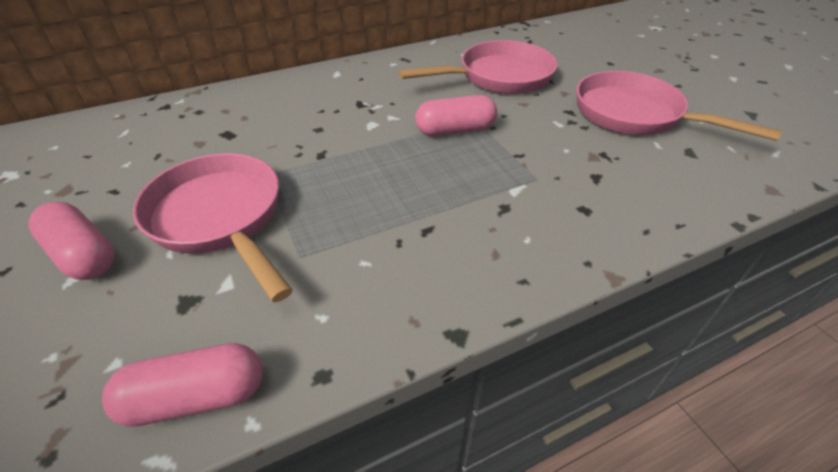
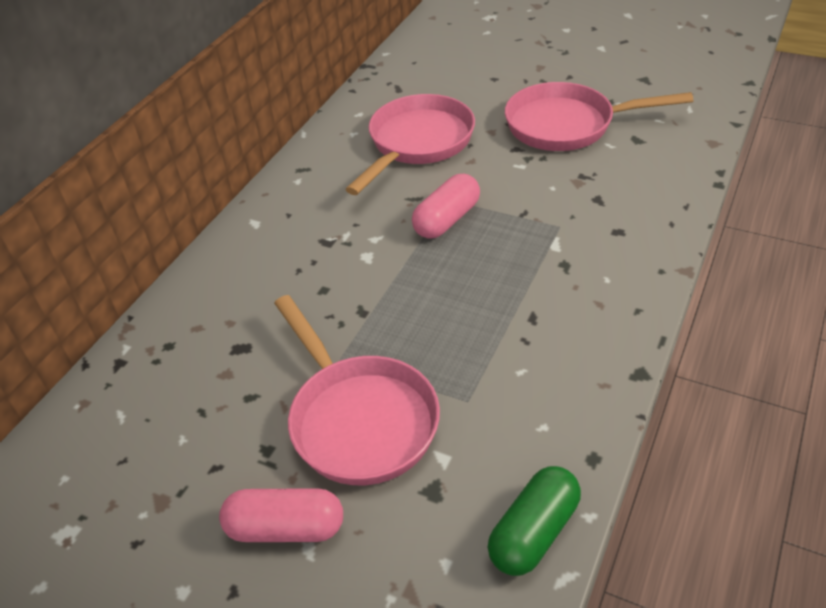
camera: 35 degrees left, 0 degrees up
pink capsule [102,343,263,427] -> green capsule [488,466,581,576]
pink pan [133,153,293,303] -> pink pan turned 135 degrees counterclockwise [274,295,440,485]

